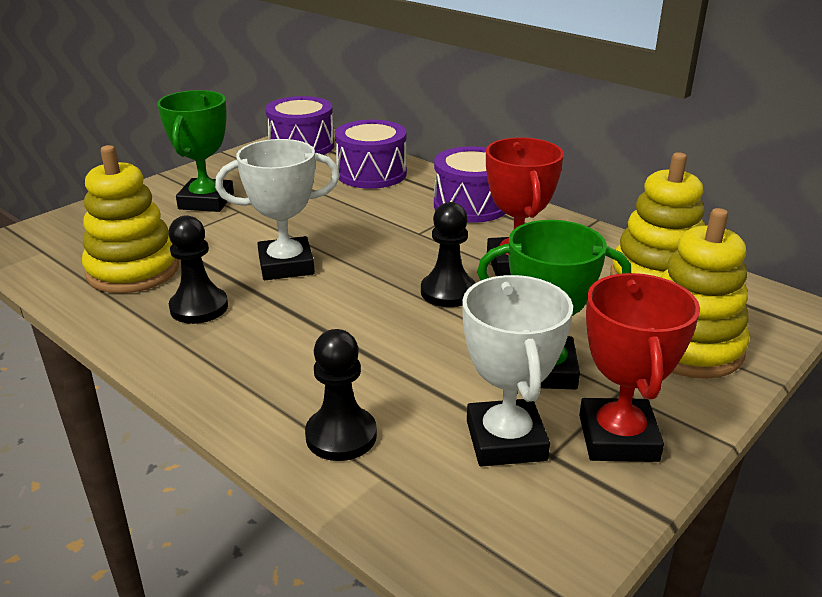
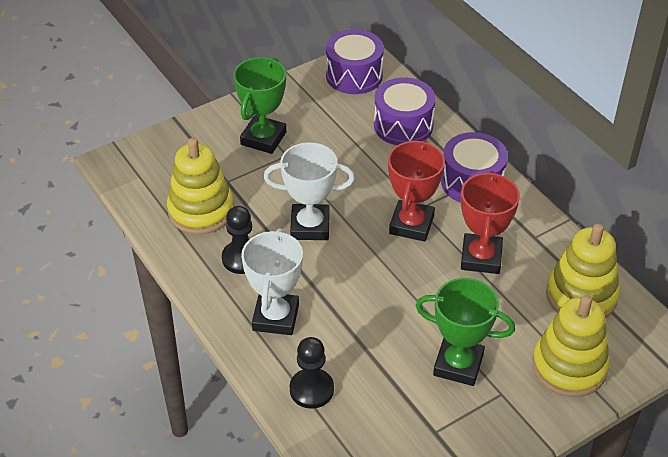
camera: 15 degrees right, 15 degrees up
black pawn [421,202,475,307] -> none
white trophy [462,275,573,467] -> white trophy moved to [241,228,303,335]
red trophy [579,273,700,462] -> red trophy moved to [388,140,445,242]

